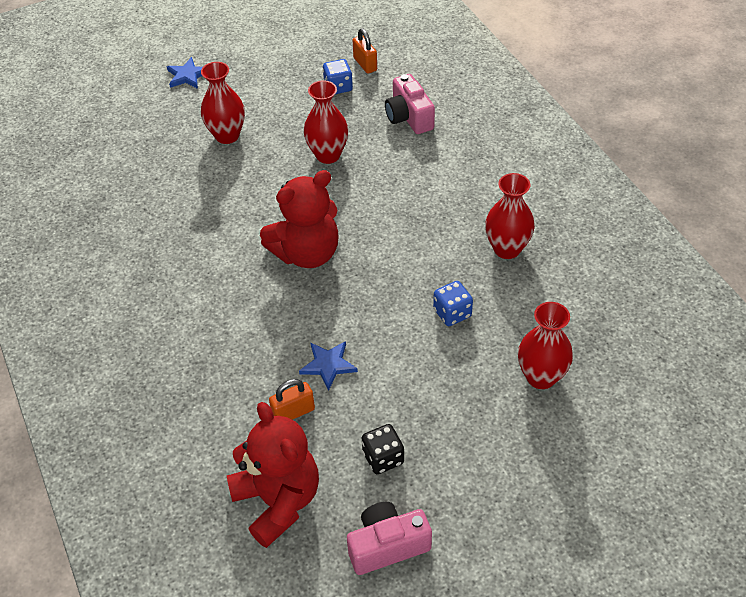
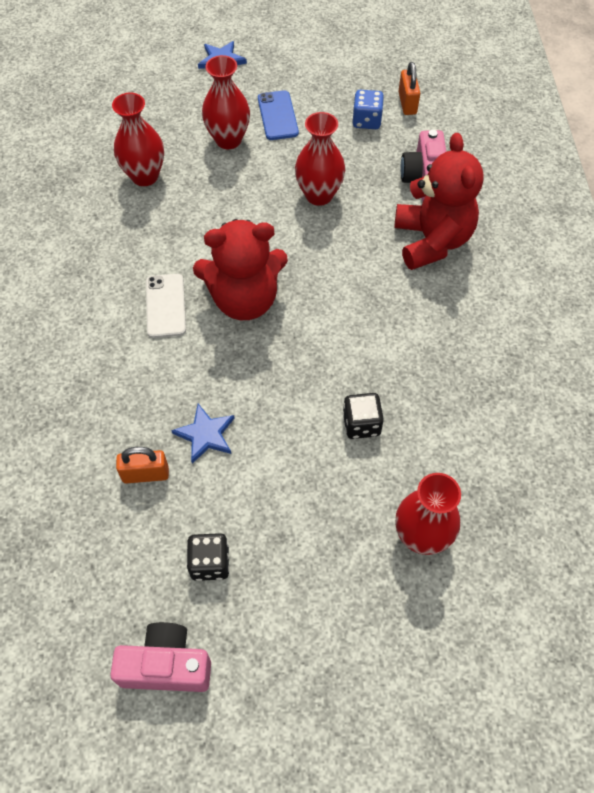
camera: 20 degrees right, 10 degrees up
red teddy bear [227,402,319,548] -> red teddy bear moved to [394,133,484,270]
blue dice [433,281,473,326] -> black dice [343,393,384,439]
red vase [485,173,535,259] -> red vase moved to [112,93,164,186]
none -> white phone [146,274,186,338]
none -> blue phone [258,90,299,140]

